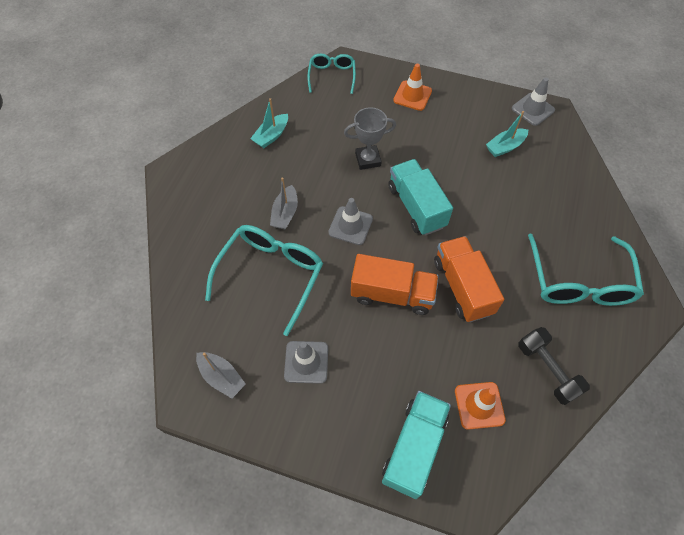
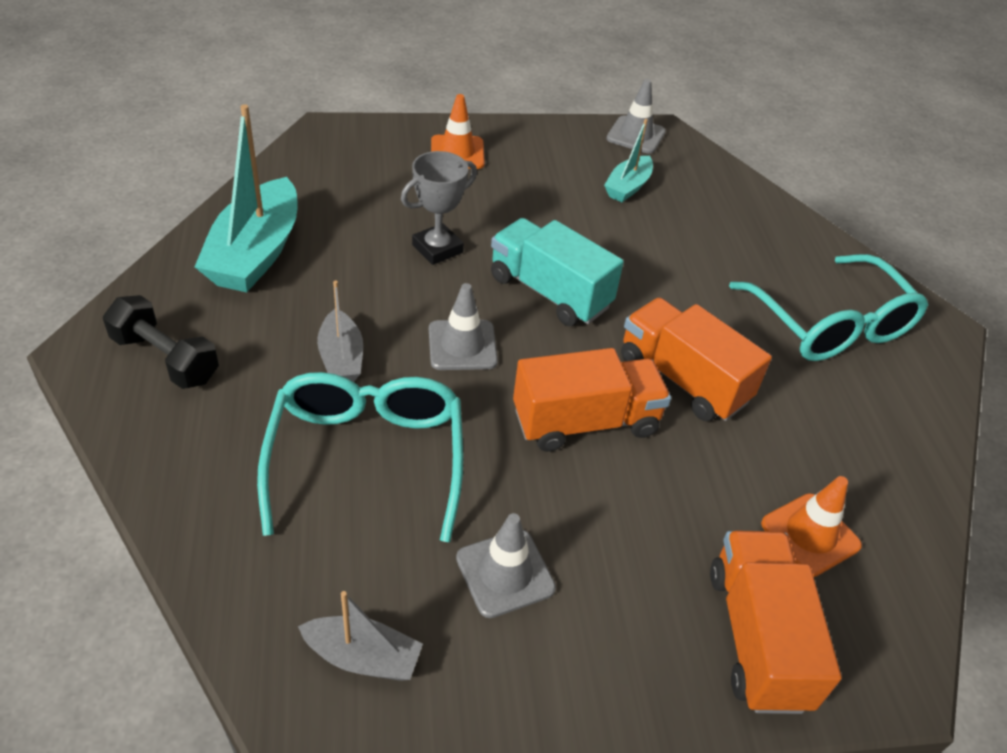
camera: 30 degrees left, 15 degrees down
turquoise boat [250,98,288,148] -> turquoise boat [195,104,297,292], size x1.86
turquoise glasses [307,54,356,94] -> none
turquoise truck [382,391,451,499] -> orange truck [710,531,842,714]
black dumbbell [518,327,590,405] -> black dumbbell moved to [103,295,219,389]

